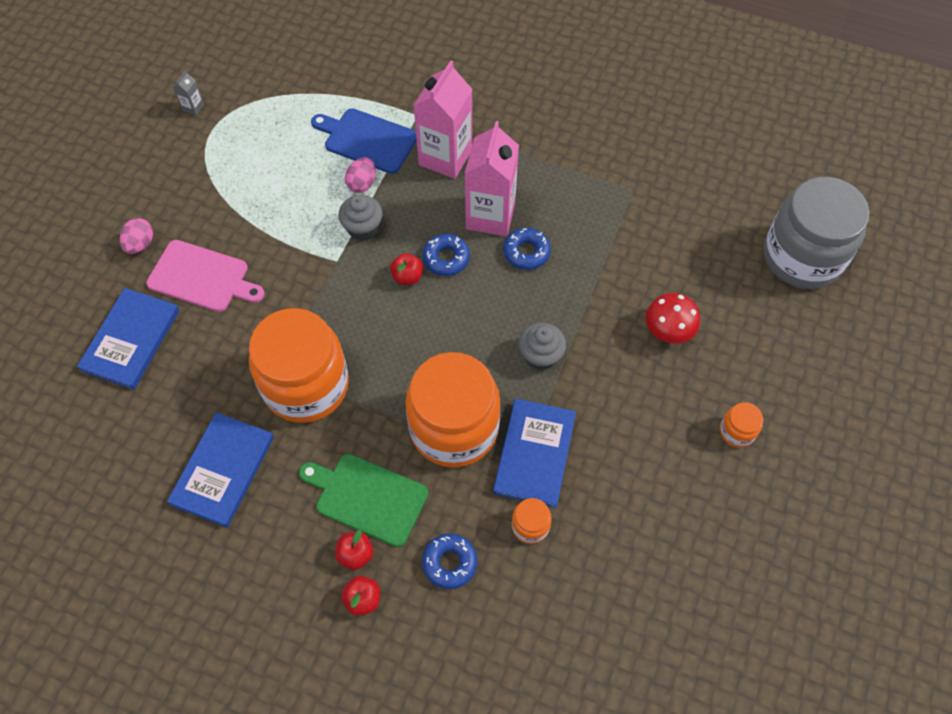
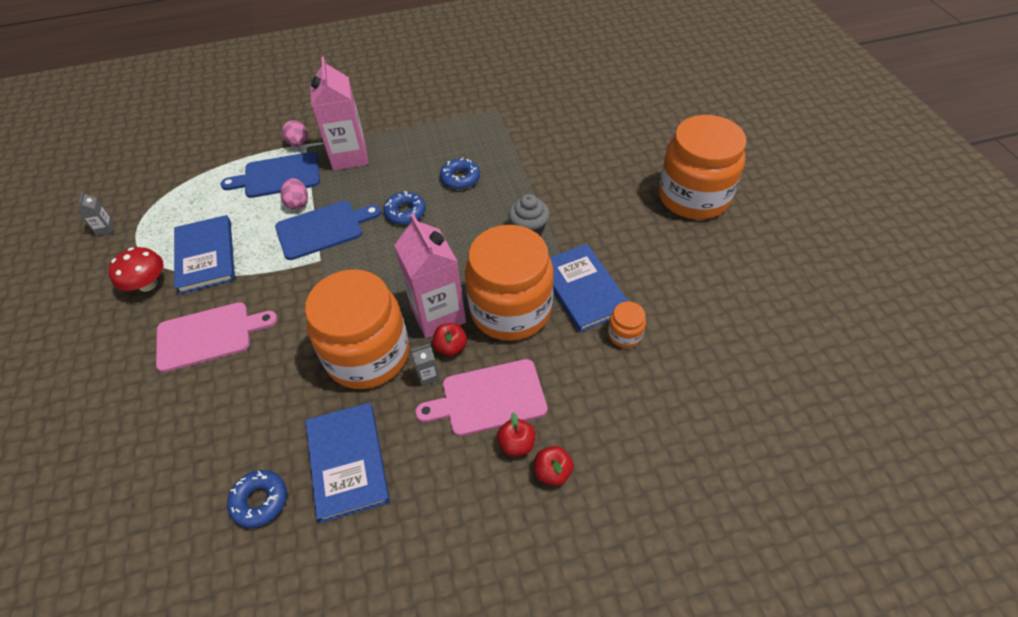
camera: 35 degrees left, 10 degrees down
blue book [77,288,179,390] -> blue book moved to [174,215,235,294]
pink egg [120,218,153,254] -> pink egg moved to [282,120,307,147]
green cutting board [299,454,428,547] -> pink cutting board [415,359,547,436]
grey cupcake [338,195,383,241] -> blue cutting board [275,201,381,260]
red apple [390,253,423,285] -> red apple moved to [432,323,467,356]
blue donut [422,534,477,589] -> blue donut moved to [227,470,287,528]
pink carton [465,121,519,236] -> pink carton moved to [394,214,466,338]
red mushroom [646,293,700,344] -> red mushroom moved to [108,247,163,292]
orange jar [720,402,763,448] -> orange jar [659,115,747,220], size x2.46
grey jar [764,177,869,289] -> none
none -> grey carton [410,344,440,386]

